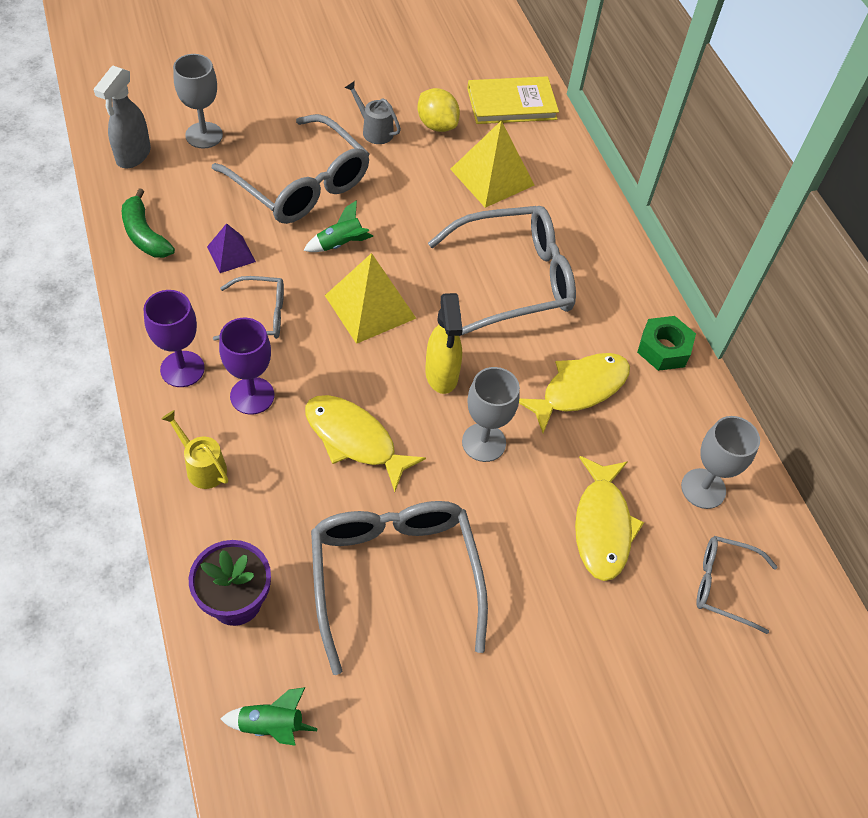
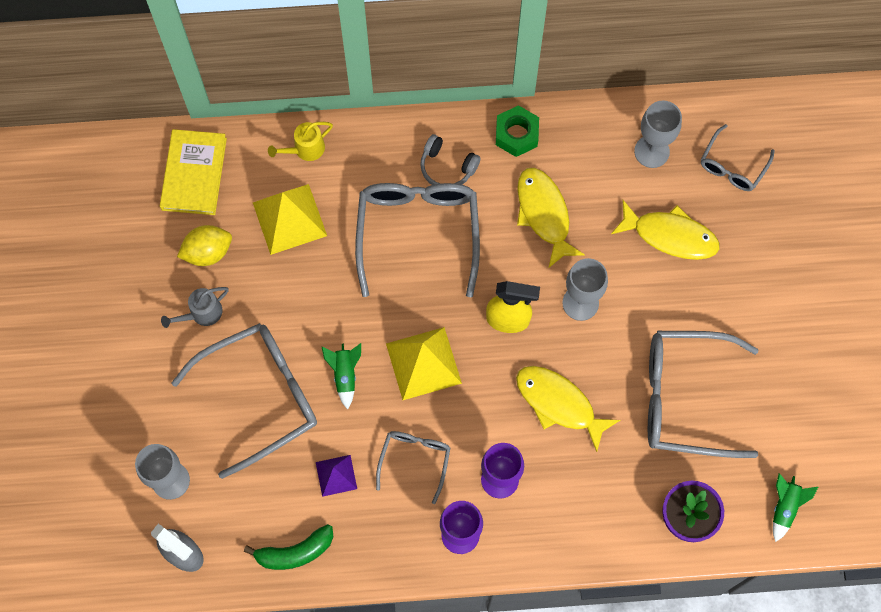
camera: 70 degrees left, 15 degrees up
yellow watering can [162,410,228,489] -> yellow watering can moved to [268,122,333,161]
yellow fish [305,395,426,492] -> yellow fish turned 75 degrees clockwise [516,366,620,452]
none -> grey headphones [420,134,481,185]

